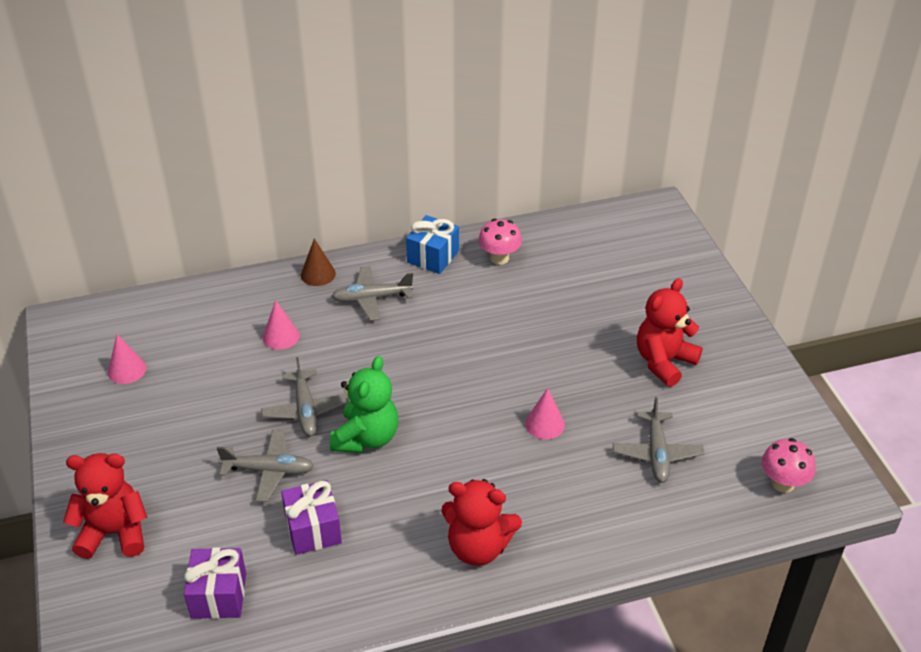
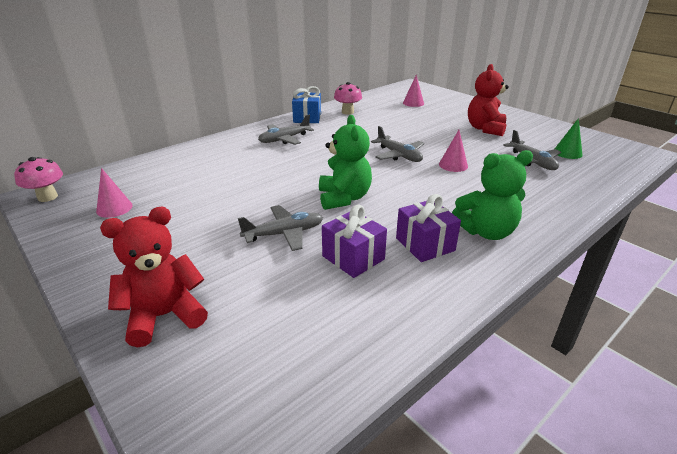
camera: 25 degrees left, 10 degrees down
purple gift [184,547,246,619] -> purple gift moved to [396,194,461,262]
grey plane [261,357,349,436] -> grey plane moved to [371,126,424,162]
pink cone [262,300,300,350] -> pink cone moved to [403,75,424,107]
brown cone [301,239,336,286] -> none
red teddy bear [441,479,522,566] -> green teddy bear [452,150,533,240]
pink mushroom [762,438,815,493] -> pink mushroom moved to [14,157,63,202]
none -> green cone [555,118,583,159]

